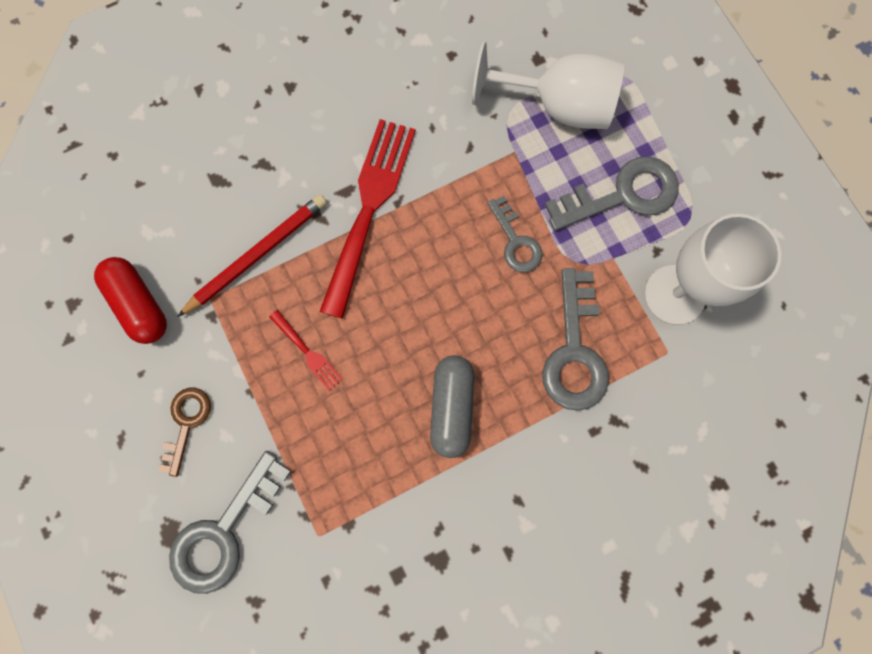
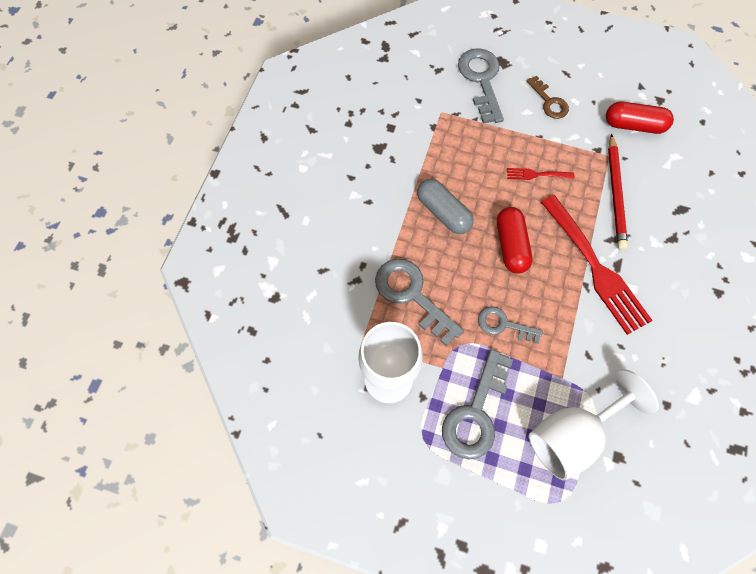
camera: 135 degrees right, 10 degrees down
none -> red capsule [497,207,533,274]

